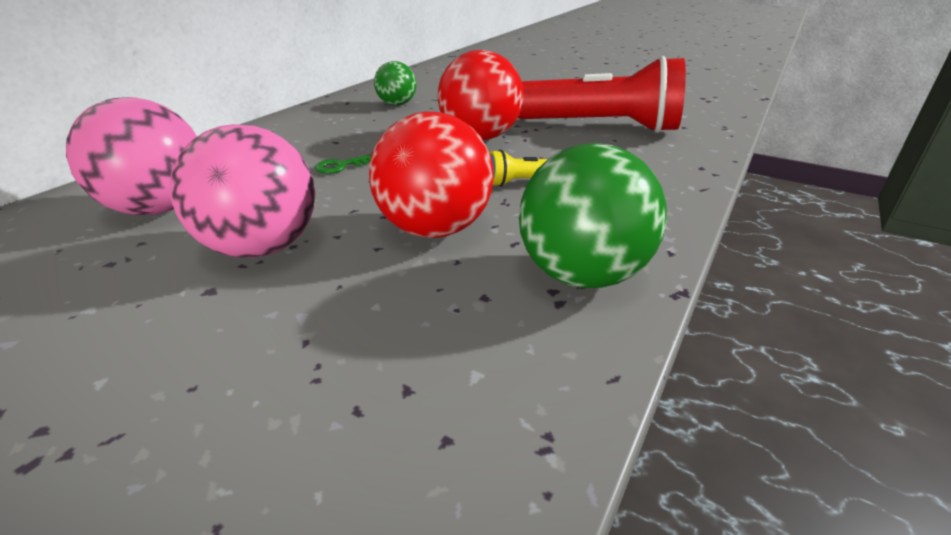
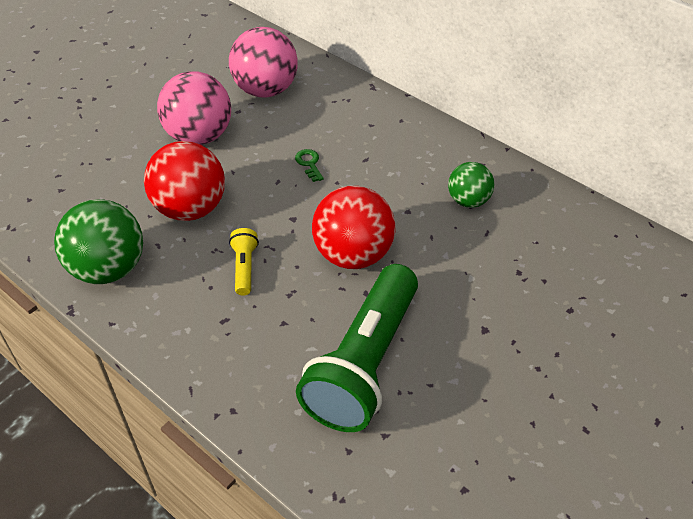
camera: 100 degrees right, 15 degrees up
red flashlight [518,56,686,133] -> green flashlight [296,264,418,432]

